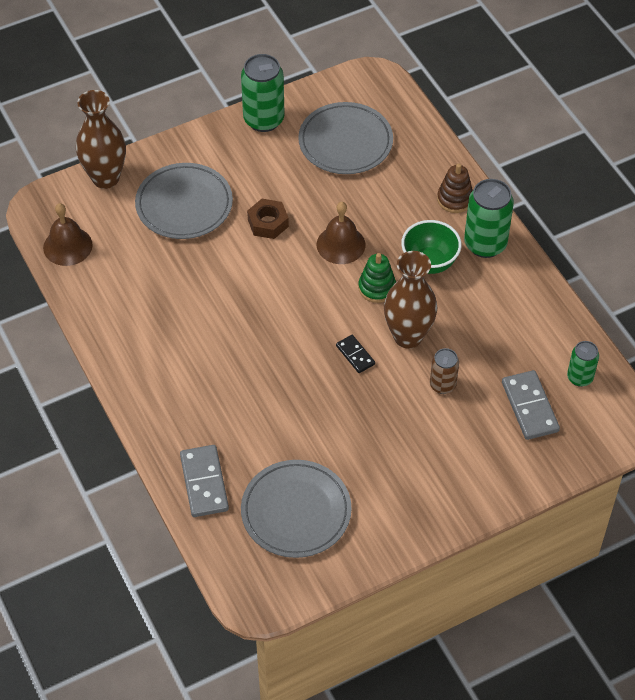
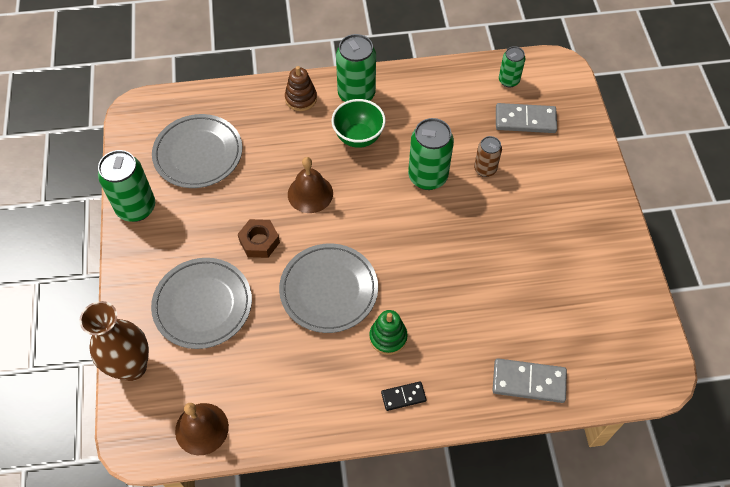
camera: 70 degrees left, 5 degrees up
grey plate [241,460,352,558] -> grey plate moved to [279,243,378,333]
black domino [336,335,375,373] -> black domino moved to [381,381,427,411]
green stacking toy [358,253,396,303] -> green stacking toy moved to [369,310,408,355]
brown vase [384,251,437,349] -> green can [408,118,454,190]

